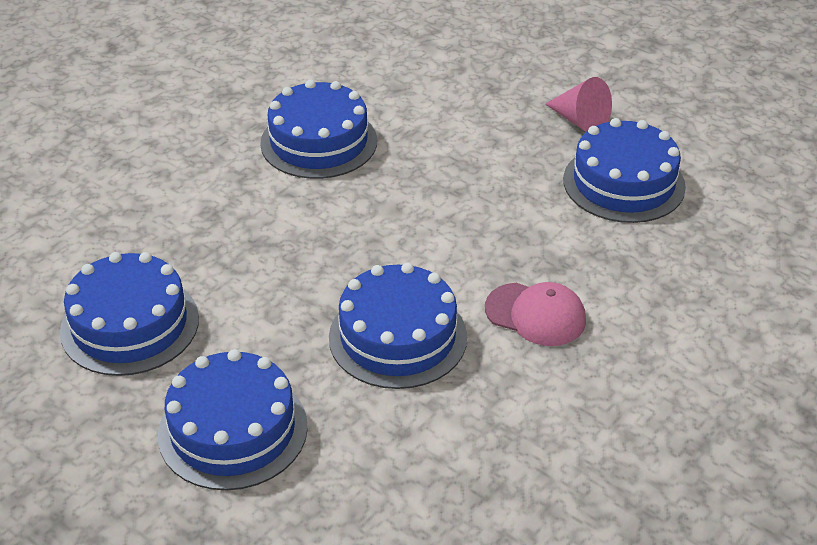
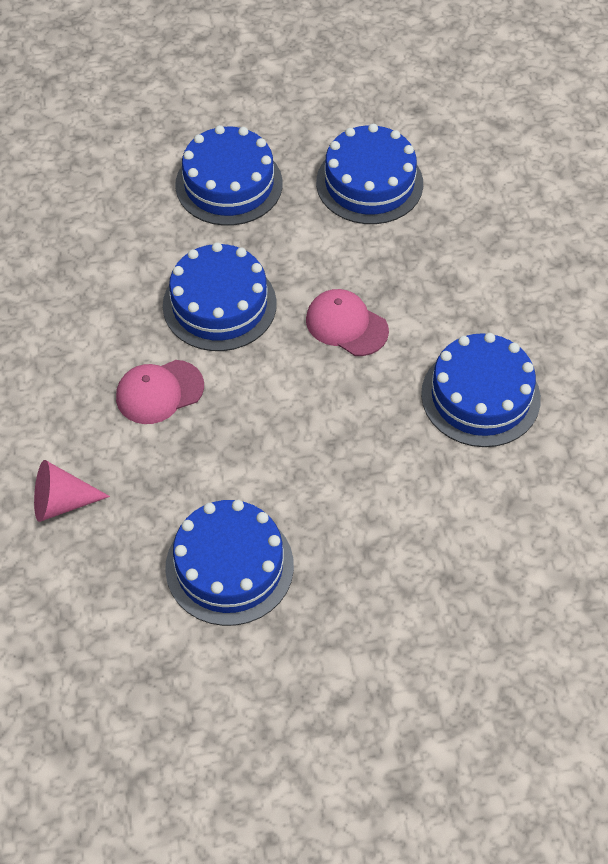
camera: 130 degrees right, 15 degrees up
pink cone [545,77,612,132] -> pink cone moved to [34,460,110,522]
none -> pink cap [306,289,389,356]

